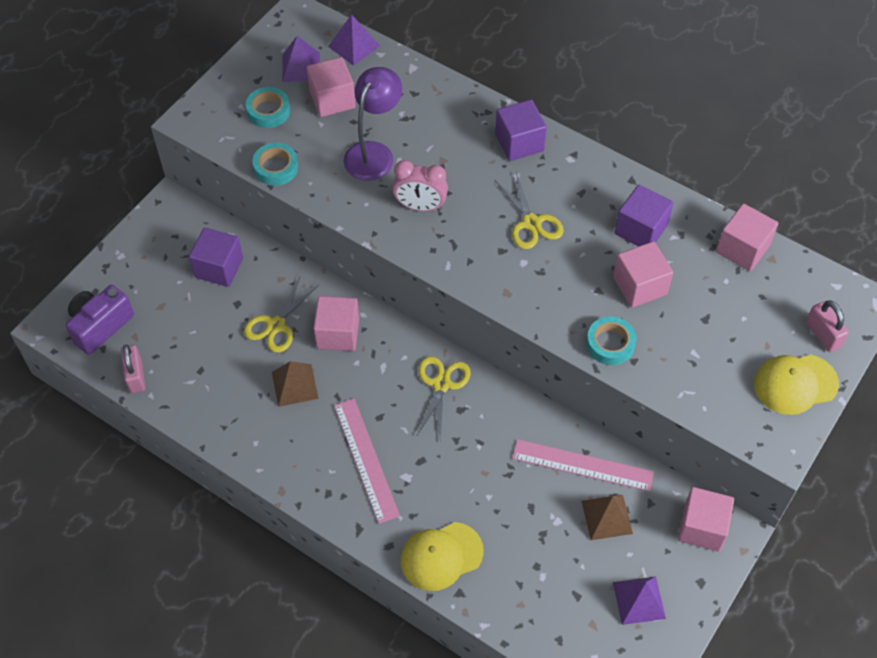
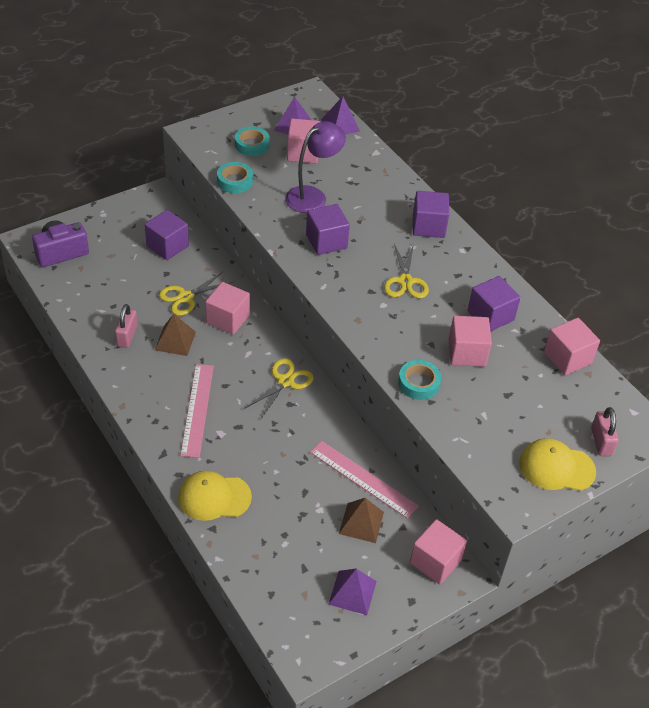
camera: 20 degrees right, 10 degrees down
pink padlock [121,344,145,393] -> pink padlock moved to [115,304,138,348]
pink clock [393,160,448,212] -> purple cube [306,204,350,255]

